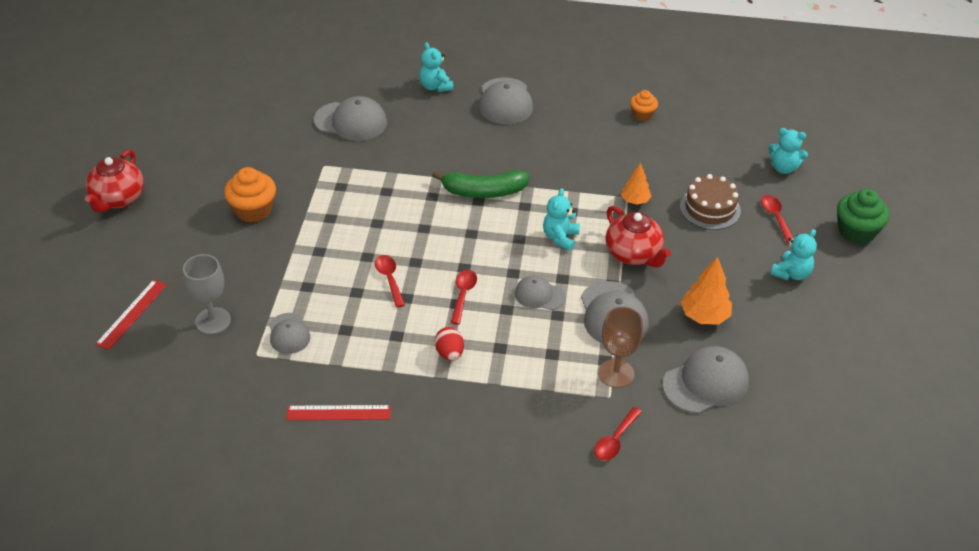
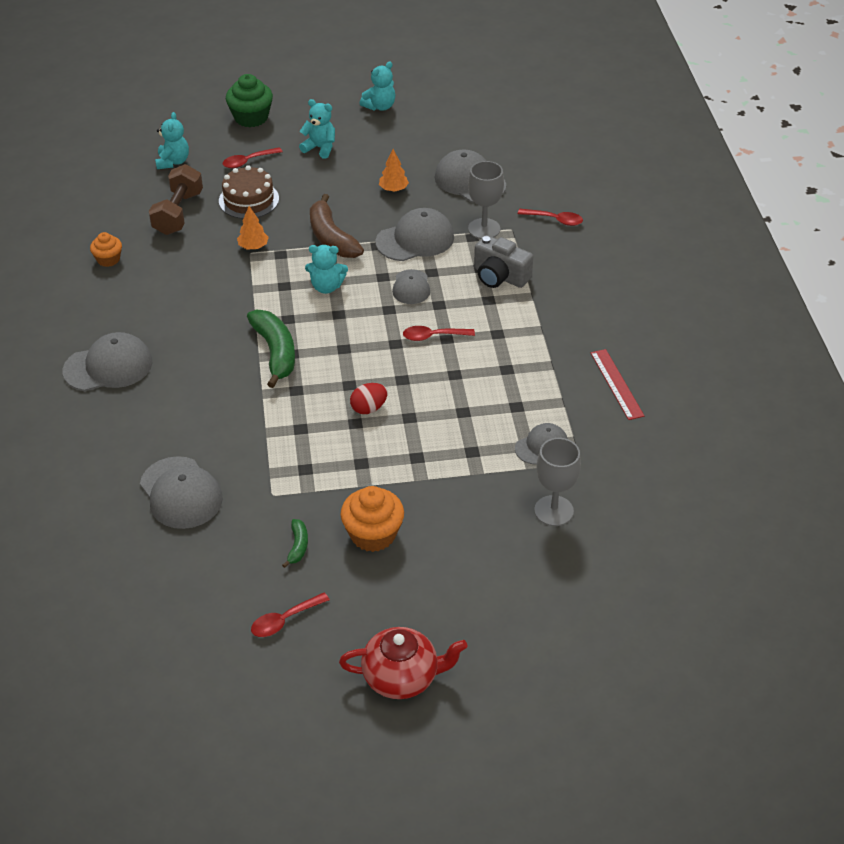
camera: 105 degrees left, 0 degrees up
red ruler [95,279,167,350] -> none
grey cap [314,96,387,141] -> grey cap turned 150 degrees clockwise [140,456,223,529]
red spoon [375,255,405,307] -> red spoon moved to [251,592,330,637]
turquoise teddy bear [419,42,453,92] -> turquoise teddy bear moved to [360,62,395,111]
red egg [435,327,464,361] -> red egg moved to [350,383,387,414]
brown goblet [598,307,643,388] -> grey goblet [468,161,504,239]
red teapot [605,206,671,268] -> brown banana [310,194,364,258]
orange tree [681,257,732,325] -> orange tree [379,149,409,192], size x0.65
none -> brown dumbbell [149,164,203,235]
none -> green banana [282,519,308,568]
none -> grey camera [474,235,533,288]

